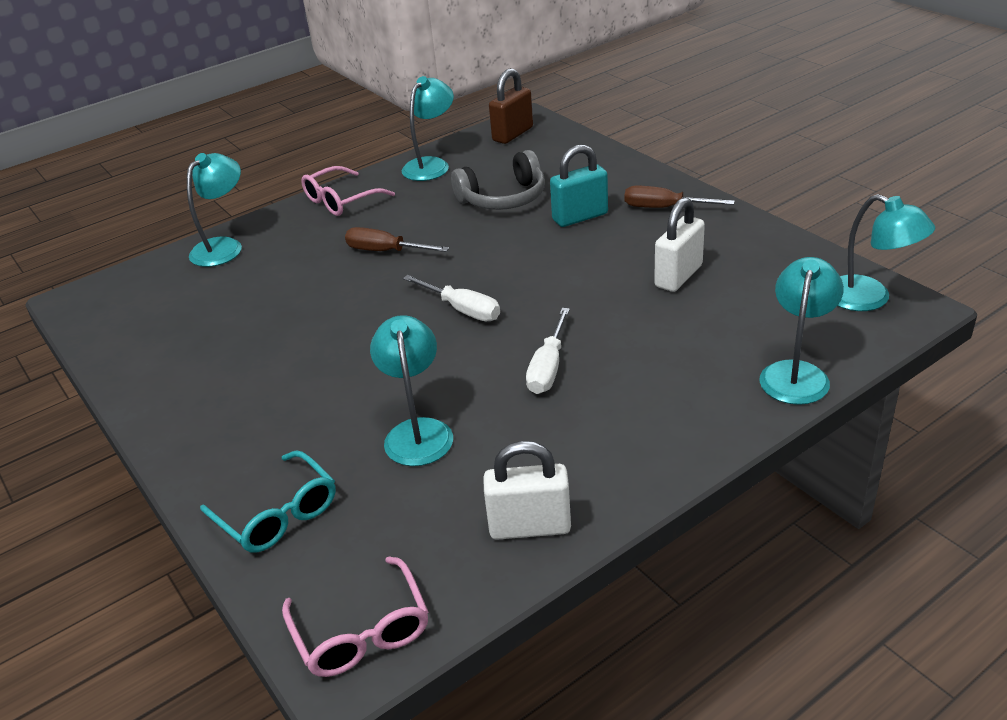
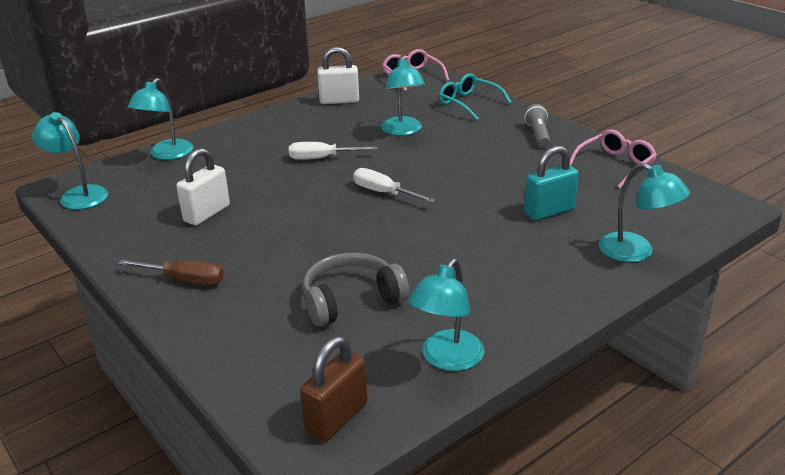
camera: 175 degrees right, 5 degrees down
turquoise lamp [187,153,242,267] -> turquoise lamp turned 75 degrees counterclockwise [599,163,690,262]
pink glasses [301,166,395,216] -> pink glasses moved to [570,129,657,188]
brown screwdriver [345,227,449,252] -> none
white screwdriver [526,308,570,394] -> white screwdriver turned 105 degrees counterclockwise [289,142,378,160]
turquoise padlock [550,144,608,227] -> turquoise padlock moved to [524,146,579,220]
none -> grey flashlight [524,104,551,148]

